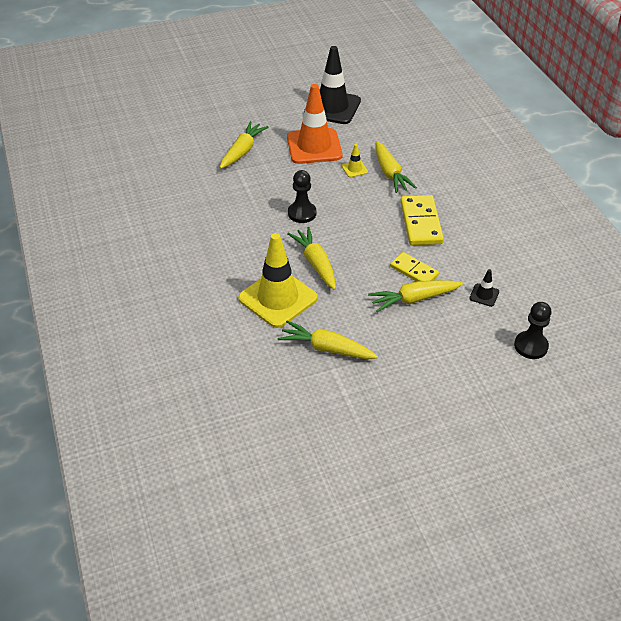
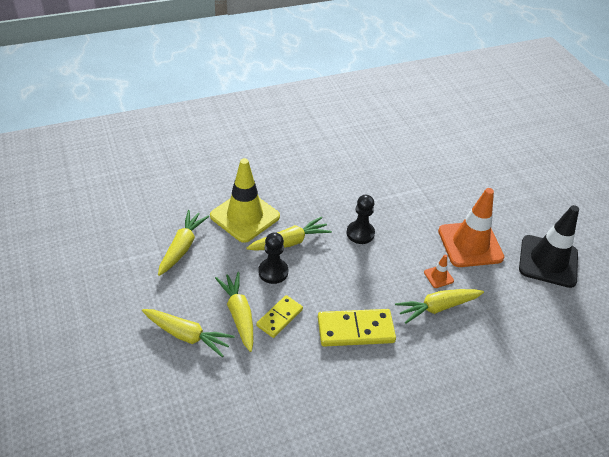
camera: 85 degrees right, 0 degrees up
yellow carrot [220,121,268,169] -> yellow carrot moved to [142,309,235,357]
yellow traffic cone [342,144,368,178] -> orange traffic cone [424,254,454,288]
black traffic cone [469,269,499,307] -> none
black pawn [514,302,552,359] -> black pawn moved to [259,232,288,284]

